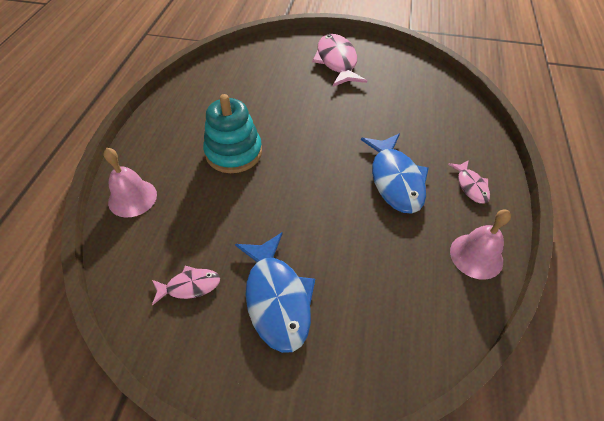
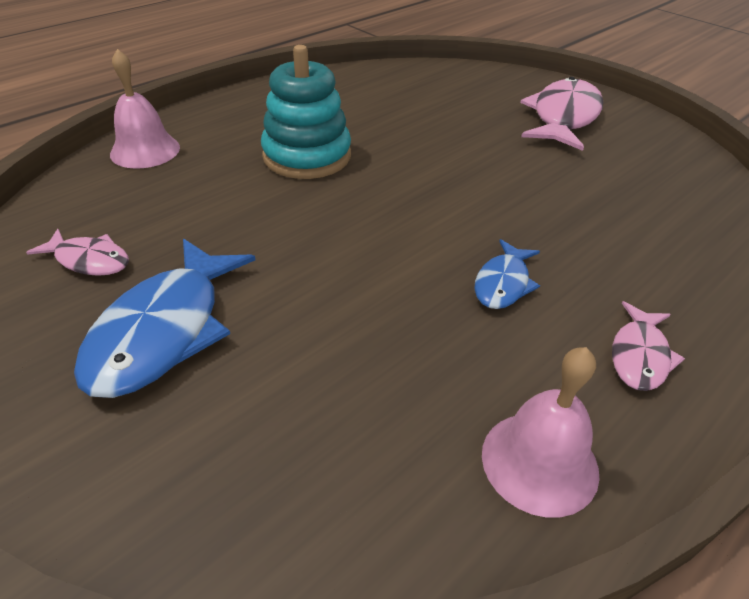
camera: 35 degrees right, 10 degrees down
blue fish [361,133,429,213] -> blue fish [475,239,540,309], size x0.53

